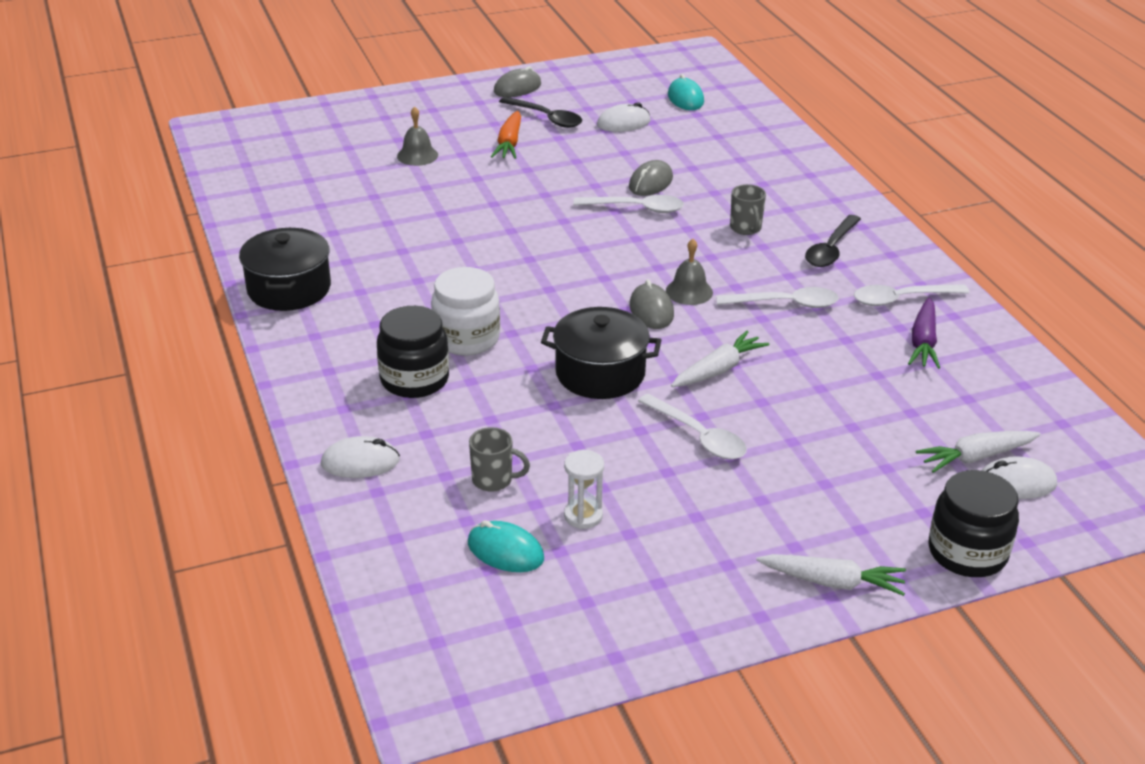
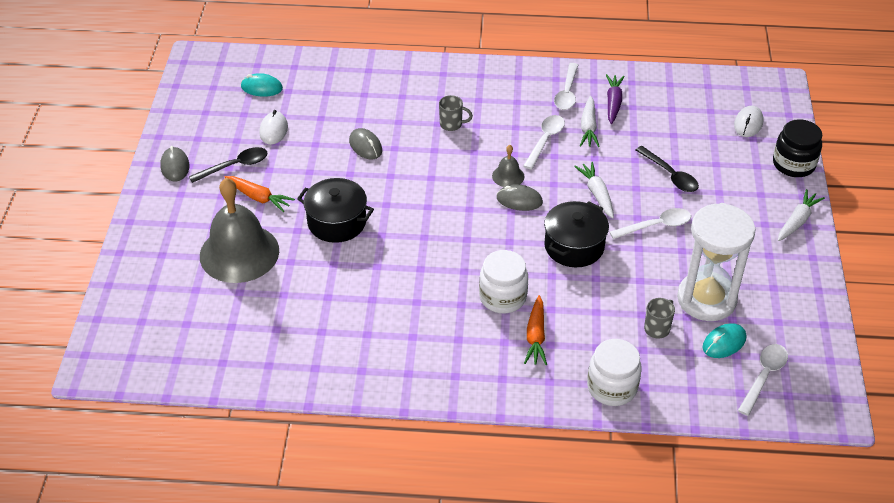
camera: 65 degrees left, 10 degrees up
black pot [239,228,331,311] -> black pot moved to [297,178,374,243]
white mouse [321,436,400,478] -> white jar [587,339,642,406]
black jar [377,306,449,398] -> orange carrot [524,295,547,365]
grey bell [397,106,438,166] -> grey bell [200,178,279,283], size x2.31
white hourglass [564,450,604,529] -> white hourglass [677,203,755,321], size x2.47
white spoon [573,195,684,213] -> white spoon moved to [738,344,788,416]
black spoon [805,215,861,267] -> black spoon moved to [636,146,699,192]
purple carrot [908,297,940,369] -> purple carrot turned 120 degrees counterclockwise [606,74,625,124]
white carrot [916,431,1041,473] -> white carrot moved to [580,96,600,147]

